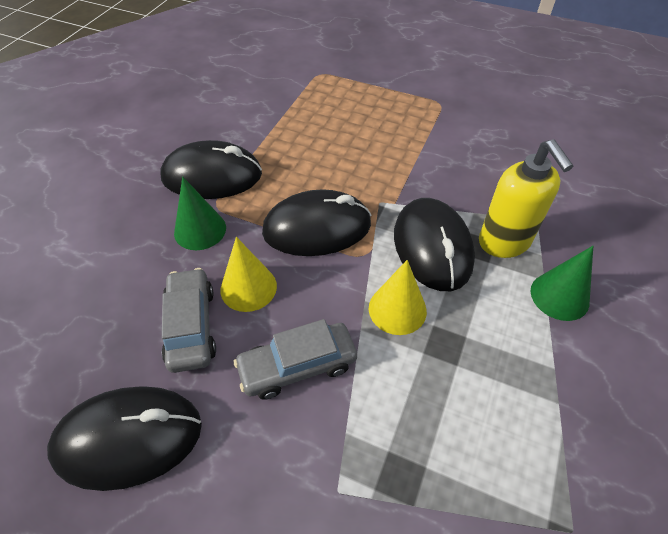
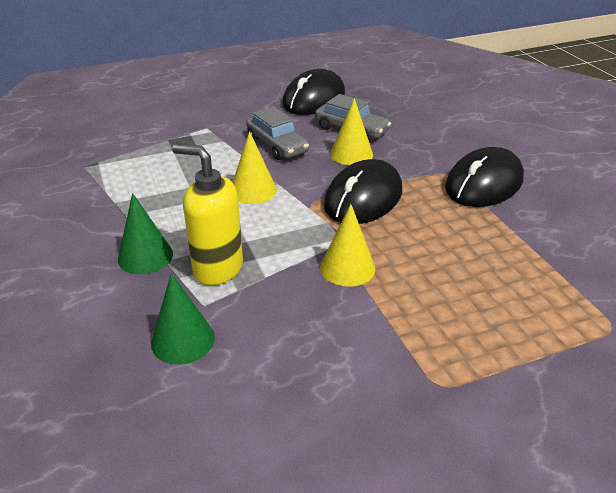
camera: 135 degrees right, 15 degrees down
green cone [174,176,226,250] -> green cone moved to [151,273,215,364]
grey car [234,319,357,400] -> grey car turned 120 degrees clockwise [246,107,309,160]
black mouse [394,198,475,291] -> none
none -> yellow cone [320,204,375,287]

